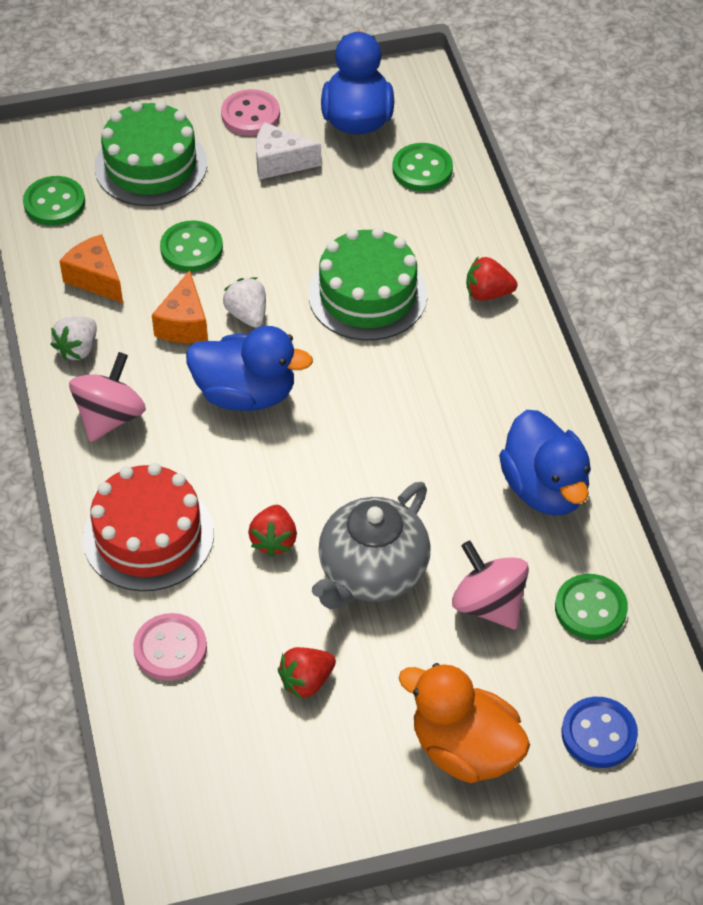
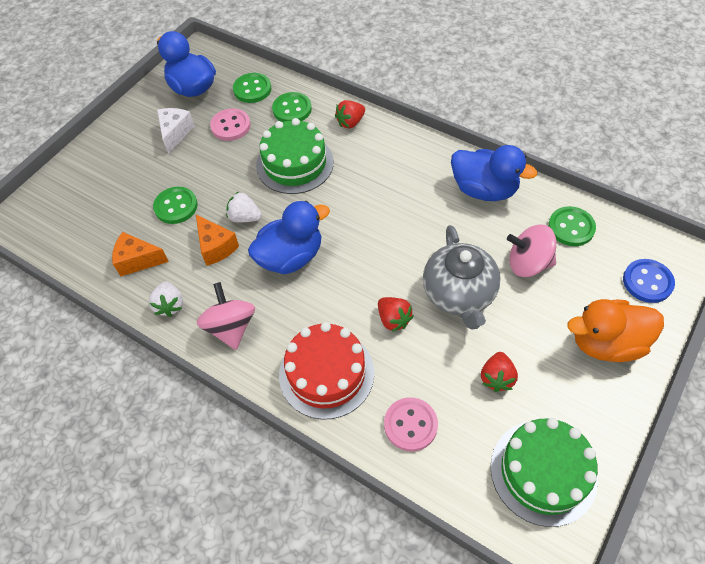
camera: 40 degrees left, 5 degrees up
green button [23,176,85,226] -> green button moved to [272,92,312,122]
green cake [94,101,207,206] -> green cake moved to [490,418,598,527]
pink button [221,89,280,136] -> pink button moved to [210,108,251,141]
white cheese [256,122,321,180] -> white cheese turned 135 degrees clockwise [157,108,195,154]

